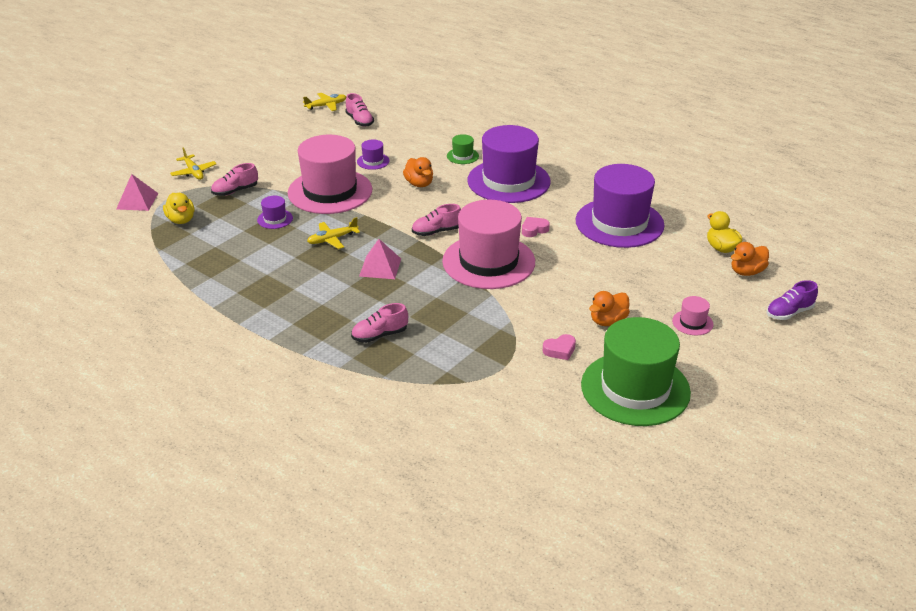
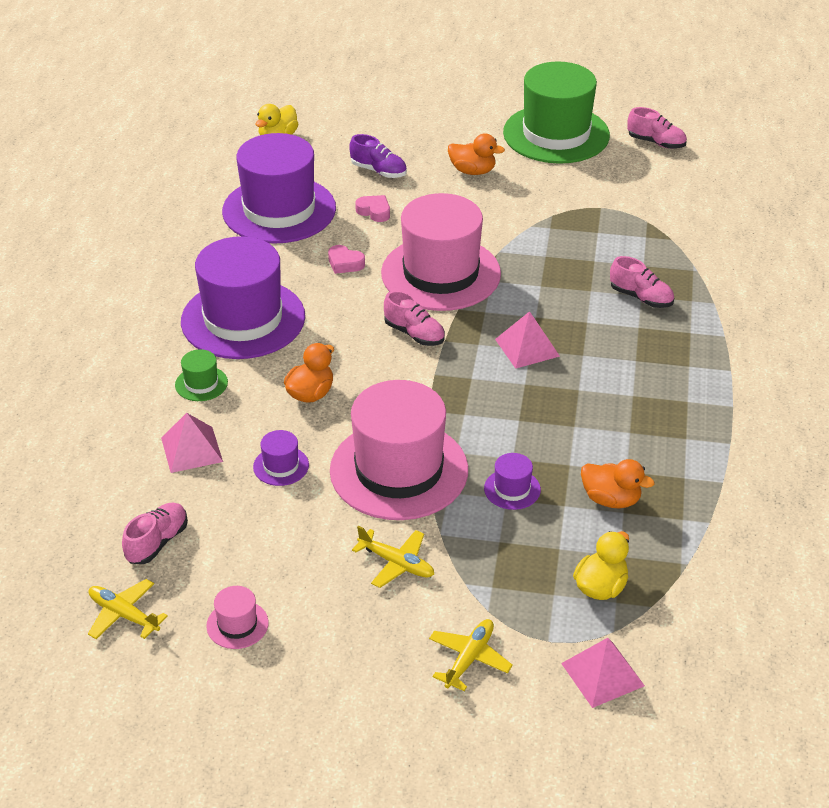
camera: 120 degrees left, 5 degrees up
pink shoe [211,163,258,196] -> pink shoe moved to [627,107,687,149]
yellow plane [307,217,360,249] -> yellow plane moved to [352,526,434,588]
pink heart [543,334,576,360] -> pink heart moved to [355,195,390,222]
pink hat [672,296,714,335] -> pink hat moved to [206,586,269,649]
orange duck [731,242,769,276] -> orange duck moved to [581,459,654,509]
purple shoe [767,280,818,320] -> purple shoe moved to [349,134,407,178]
none -> pink pyramid [161,413,223,473]

